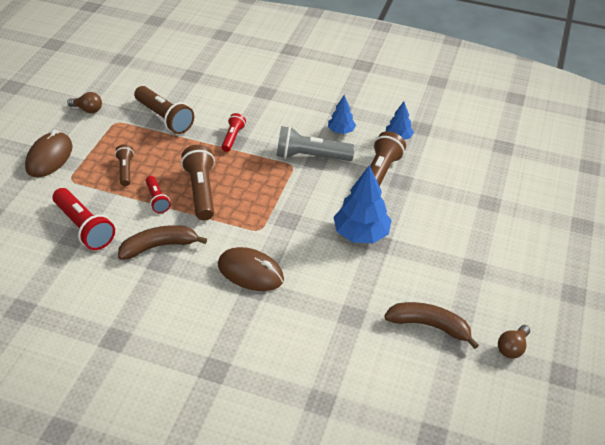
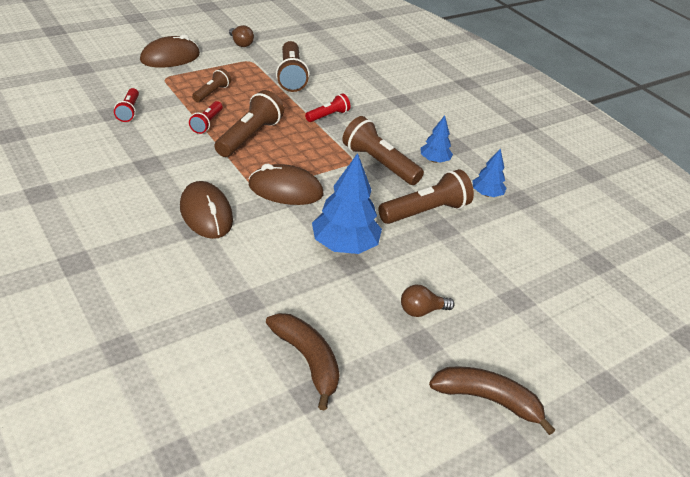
camera: 35 degrees right, 5 degrees down
red flashlight [53,188,115,250] -> red flashlight [114,88,139,122], size x0.57
brown banana [118,225,207,260] -> brown banana moved to [429,366,555,435]
grey flashlight [277,126,355,161] -> brown flashlight [342,116,424,185]
brown light bulb [498,325,530,359] -> brown light bulb moved to [401,285,455,317]
none -> brown mouse [249,164,323,205]

